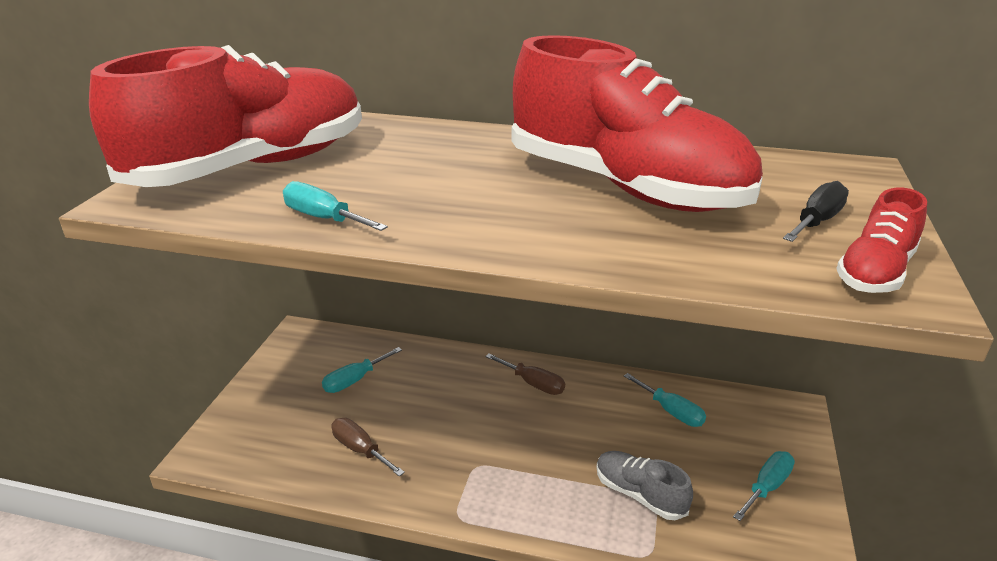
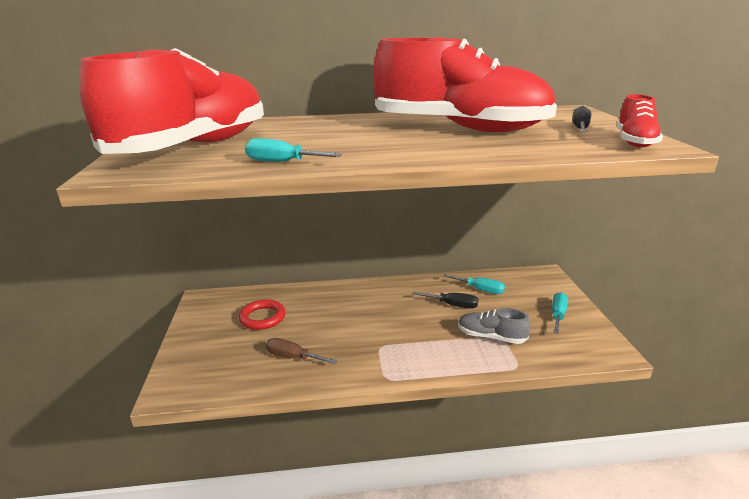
camera: 20 degrees left, 5 degrees down
turquoise screwdriver [322,347,402,393] -> red ring [239,299,286,330]
brown screwdriver [485,353,565,395] -> none
none -> black screwdriver [413,292,478,309]

